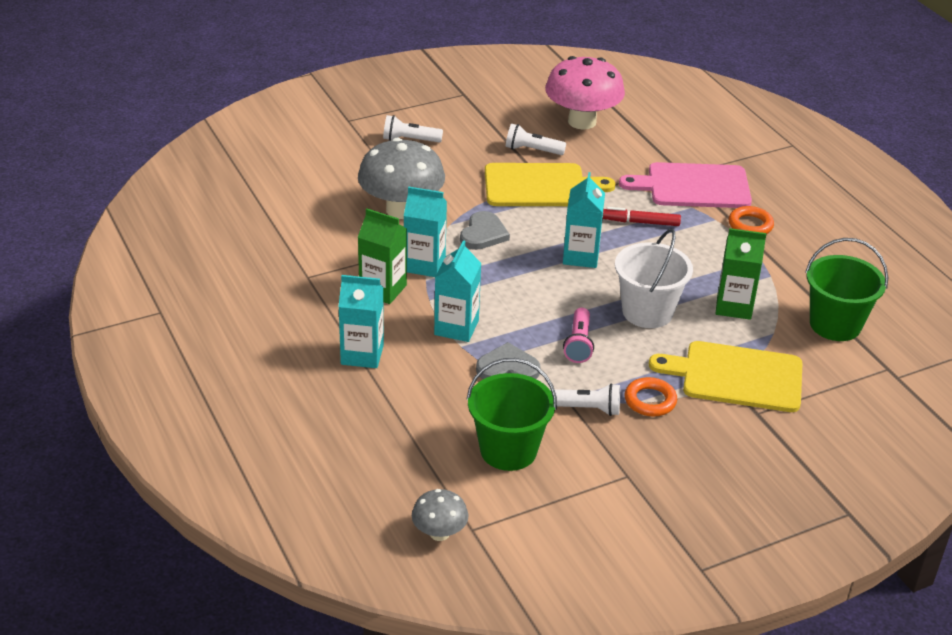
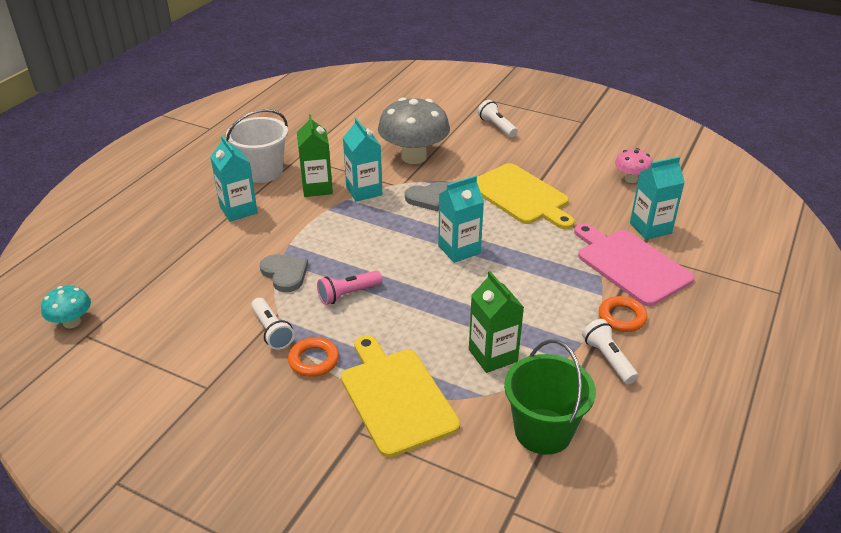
camera: 55 degrees right, 0 degrees up
grey mushroom [412,489,468,541] -> turquoise mushroom [41,286,91,328]
turquoise carton [434,240,481,342] -> turquoise carton moved to [630,157,685,240]
green bucket [467,358,557,471] -> none
white flashlight [506,124,566,155] -> white flashlight moved to [582,319,638,384]
pink mushroom [545,56,625,130] -> pink mushroom [615,148,653,183], size x0.51
red marker [602,207,681,226] -> none
white bucket [615,229,693,328] -> white bucket moved to [226,109,288,183]

